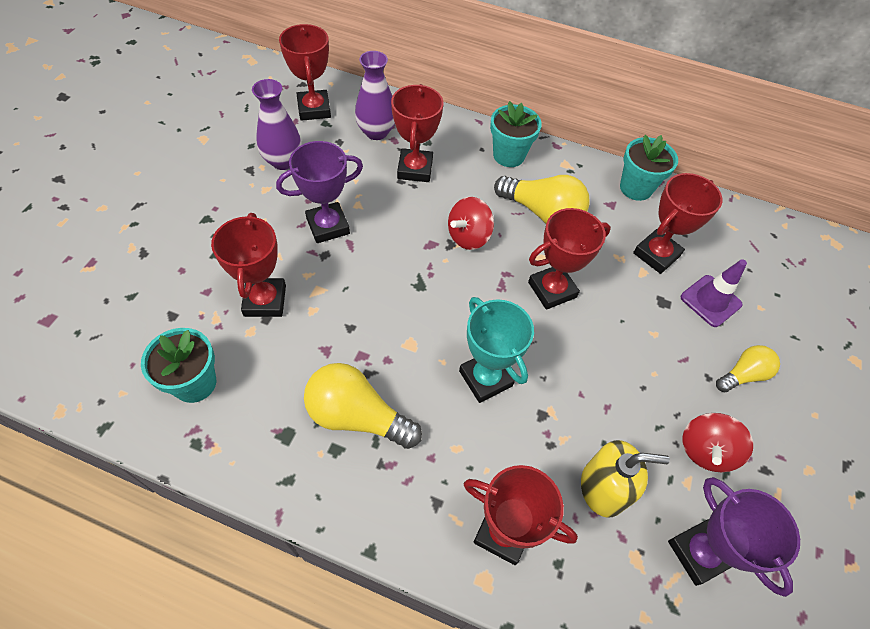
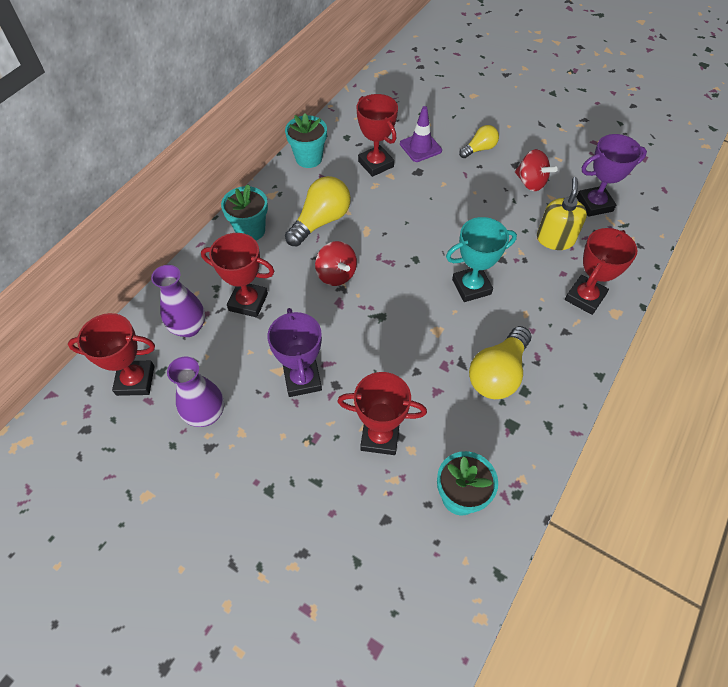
camera: 75 degrees left, 0 degrees up
red trophy [528,208,611,310] -> none
yellow light bulb [716,345,780,393] -> yellow light bulb turned 75 degrees clockwise [459,125,499,158]

